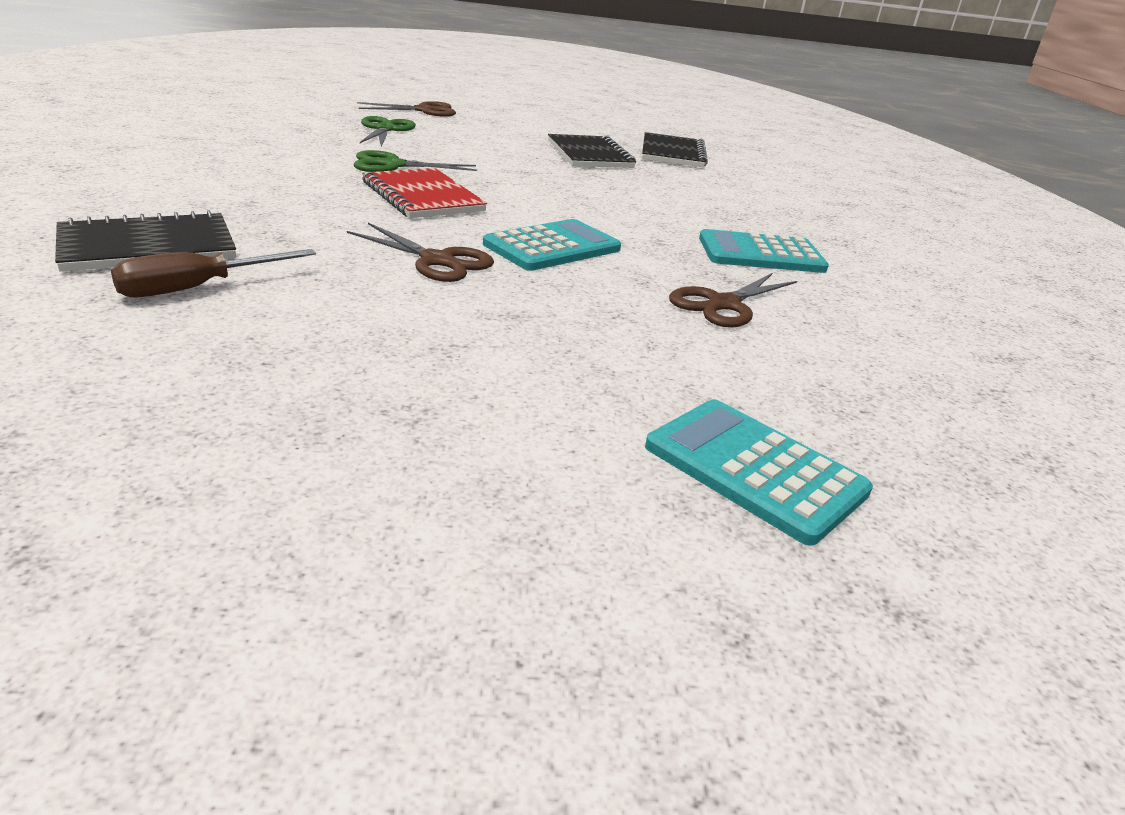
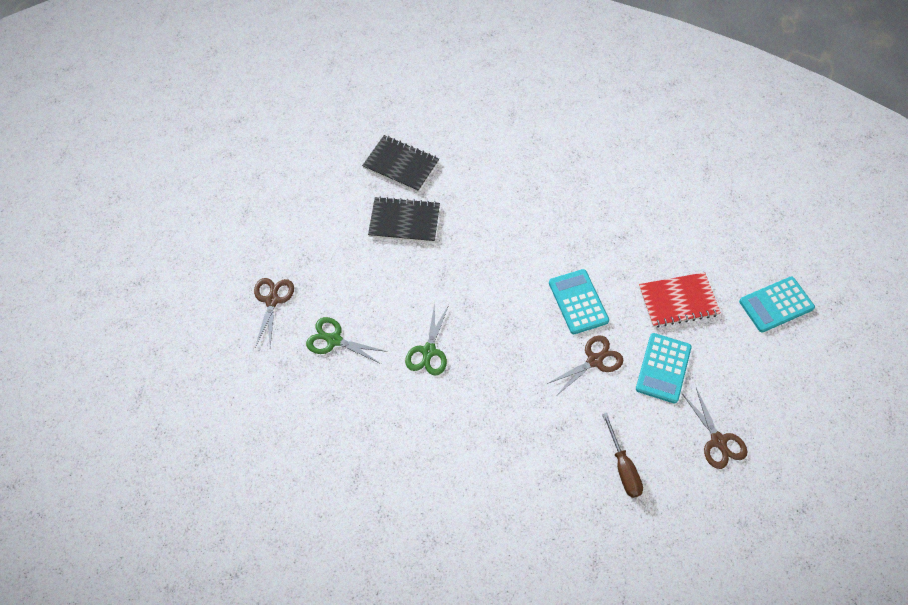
camera: 65 degrees left, 30 degrees up
black notebook [55,210,236,271] -> none
red notebook [362,168,487,218] -> red notebook moved to [639,272,721,327]
brown scissors [669,273,797,328] -> brown scissors moved to [683,388,748,469]
turquoise calculator [699,229,829,273] -> turquoise calculator moved to [636,333,692,404]

